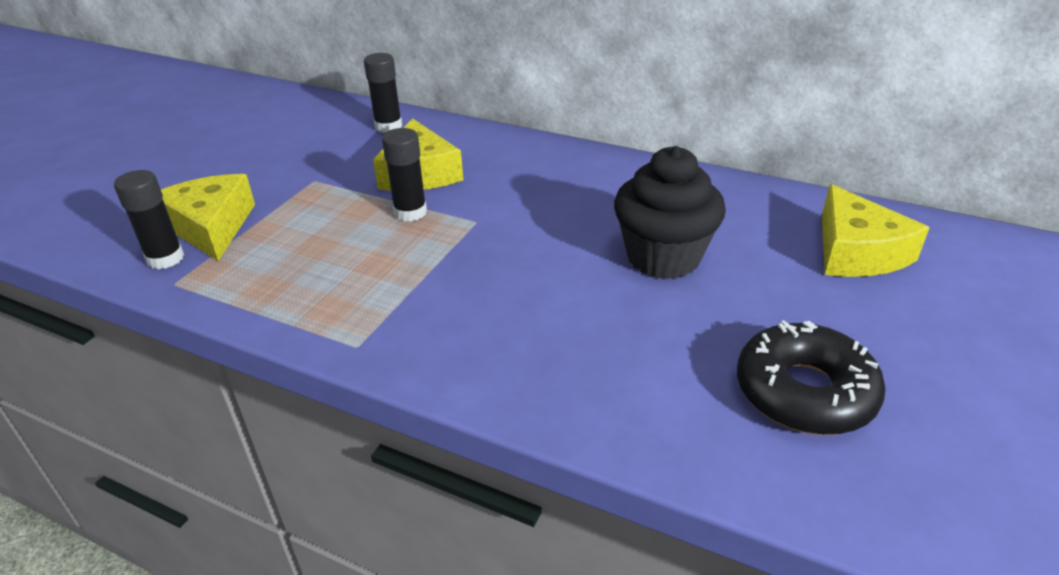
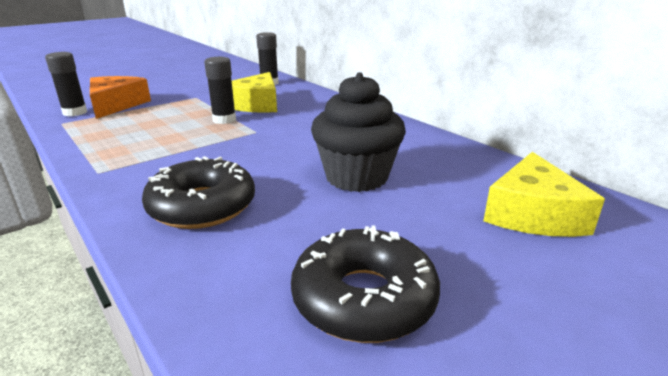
camera: 25 degrees right, 10 degrees down
yellow cheese [161,174,255,261] -> orange cheese [90,76,151,119]
none -> black donut [142,156,255,229]

